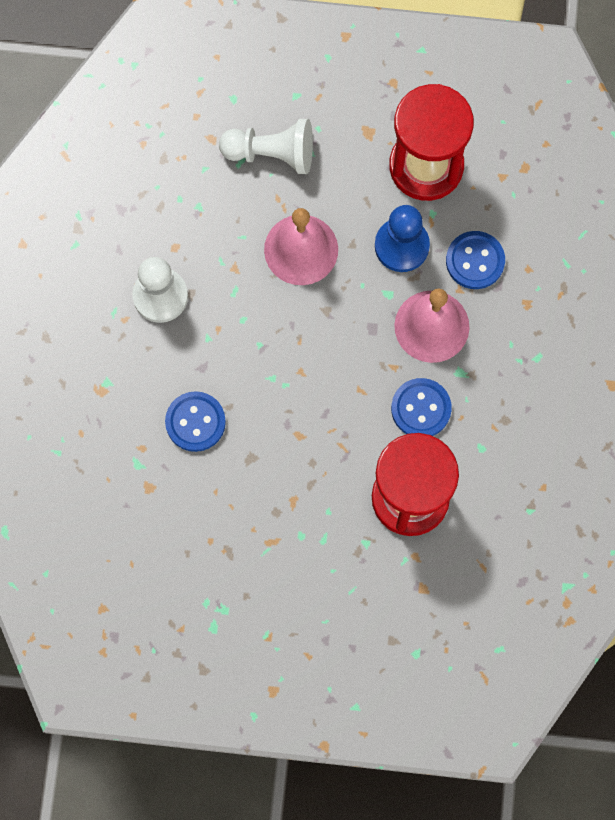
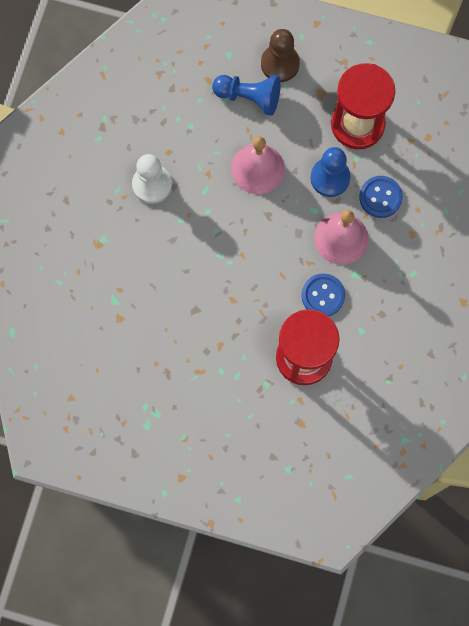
camera: 10 degrees right, 0 degrees up
blue button [165,391,226,452] -> none
white pawn [219,119,313,174] -> blue pawn [212,75,281,116]
none -> brown pawn [261,29,300,82]

